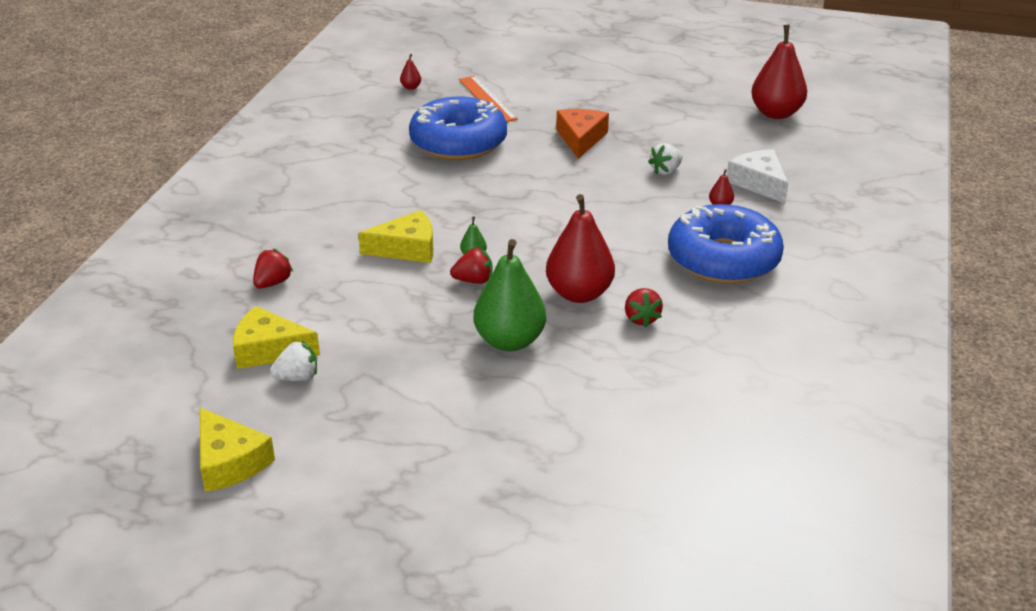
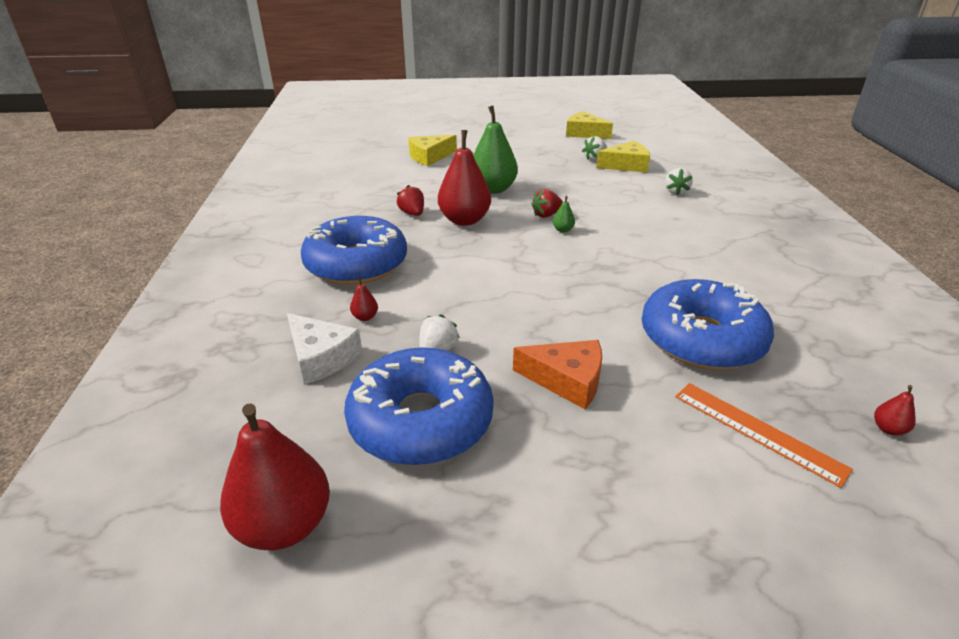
camera: 160 degrees right, 0 degrees up
red strawberry [253,249,293,288] -> white strawberry [665,168,693,195]
yellow cheese [358,210,433,263] -> yellow cheese moved to [408,135,457,166]
orange cheese [556,109,609,159] -> orange cheese turned 60 degrees counterclockwise [513,340,602,409]
none -> blue donut [344,347,494,466]

